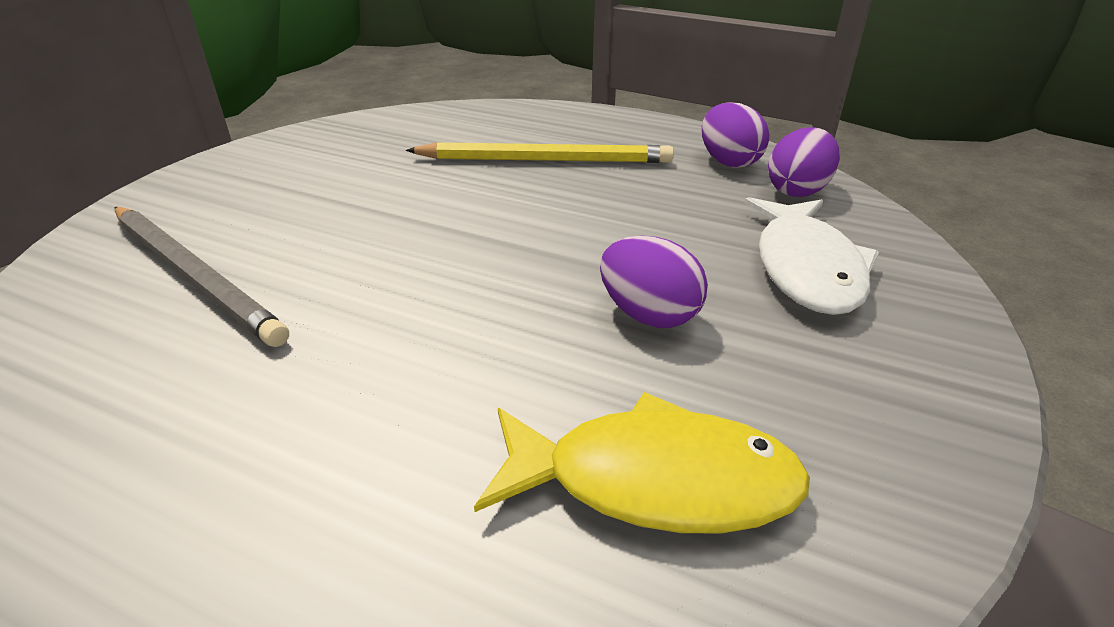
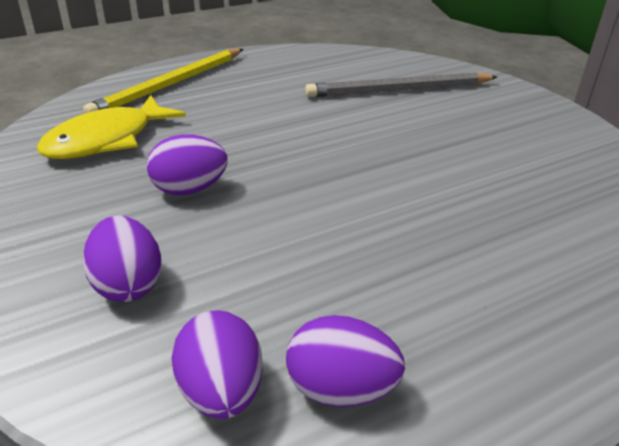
camera: 125 degrees right, 0 degrees up
yellow pencil [406,142,674,163] -> yellow pencil moved to [83,49,243,114]
white fish [745,197,879,315] -> purple egg [83,216,162,302]

